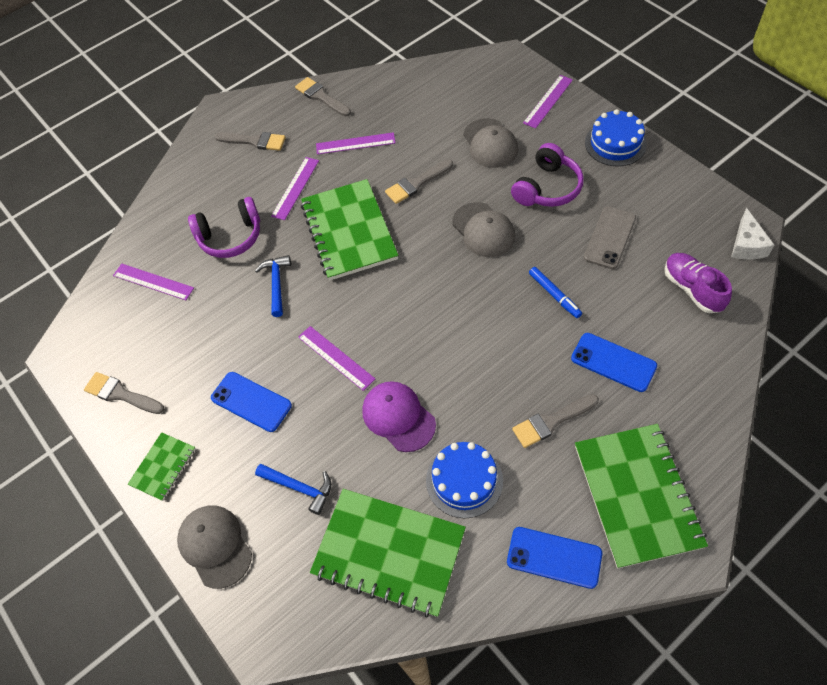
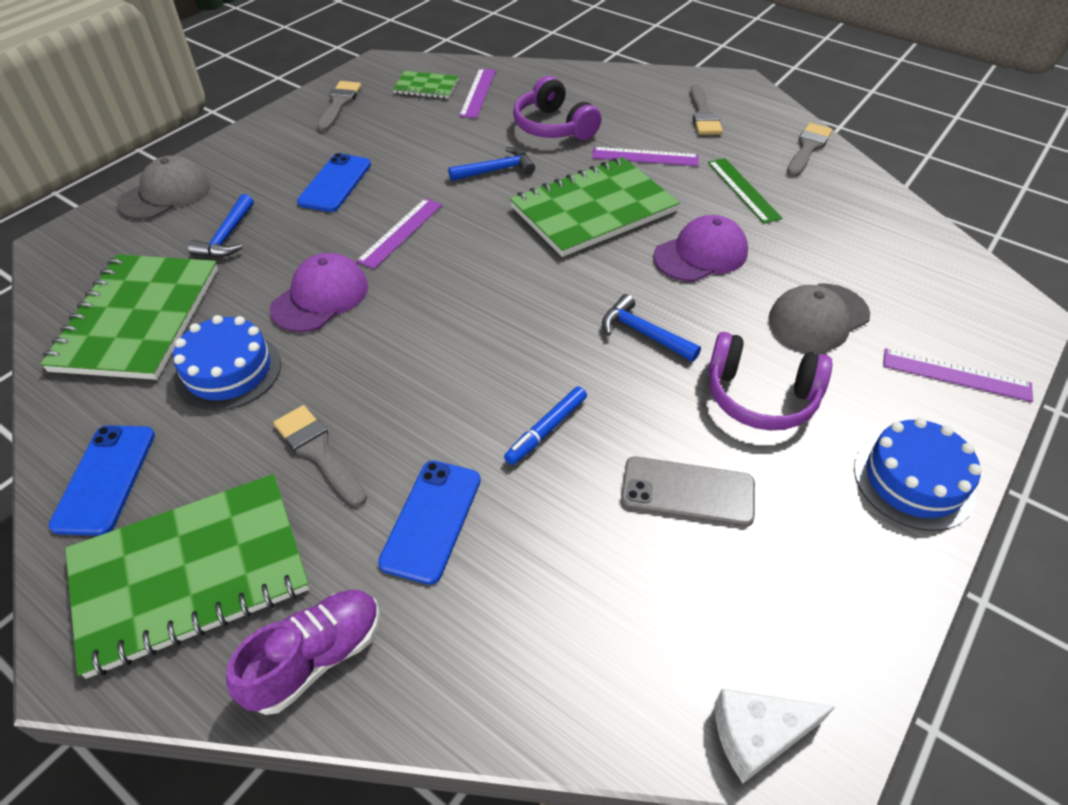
camera: 70 degrees right, 10 degrees down
green notebook [128,432,195,501] -> green notebook moved to [393,71,459,99]
purple ruler [316,132,395,155] -> green ruler [708,158,782,223]
grey brush [385,159,453,204] -> purple cap [654,215,748,282]
grey cap [452,202,515,257] -> blue hammer [602,294,701,362]
purple shoe [664,253,732,313] -> purple shoe moved to [226,590,380,715]

